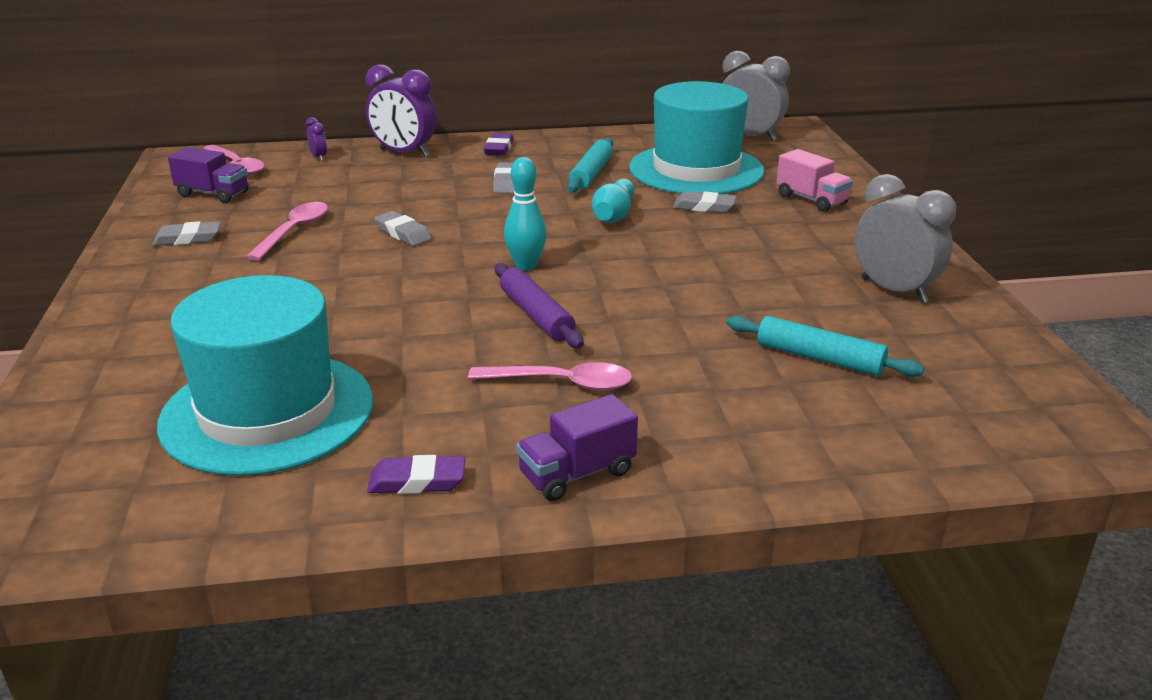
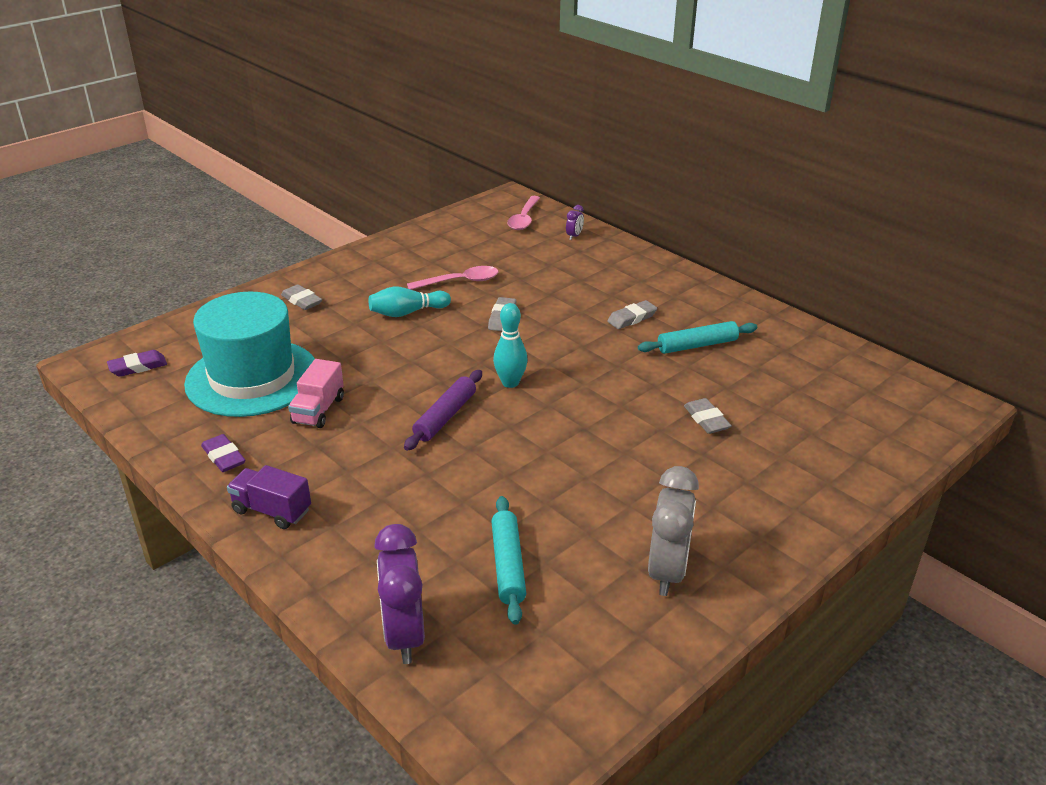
camera: 55 degrees right, 5 degrees up
grey eraser [152,221,221,246] -> grey eraser moved to [281,284,322,310]
purple truck [168,147,249,203] -> none
purple clock [366,64,437,157] -> purple clock moved to [374,524,425,664]
pink spoon [468,362,632,391] -> none
purple eraser [484,133,514,155] -> purple eraser moved to [107,350,167,377]
turquoise bowling pin [592,178,634,223] -> turquoise bowling pin moved to [369,286,451,317]
turquoise hat [629,81,764,194] -> none
grey clock [722,51,790,141] -> none
pink truck [776,149,853,212] -> pink truck moved to [288,359,344,428]

